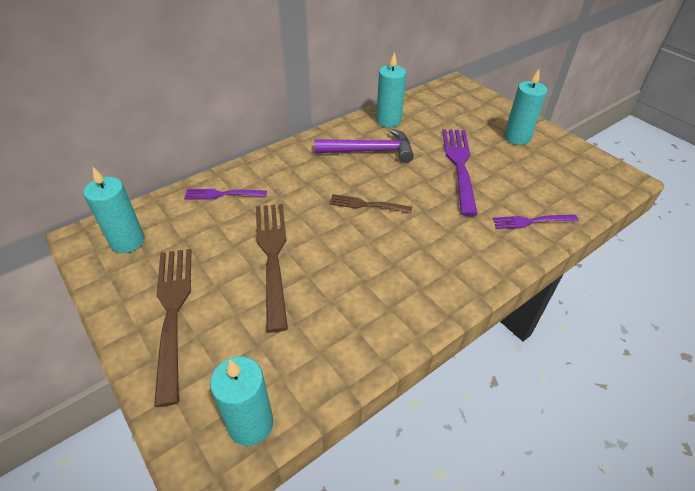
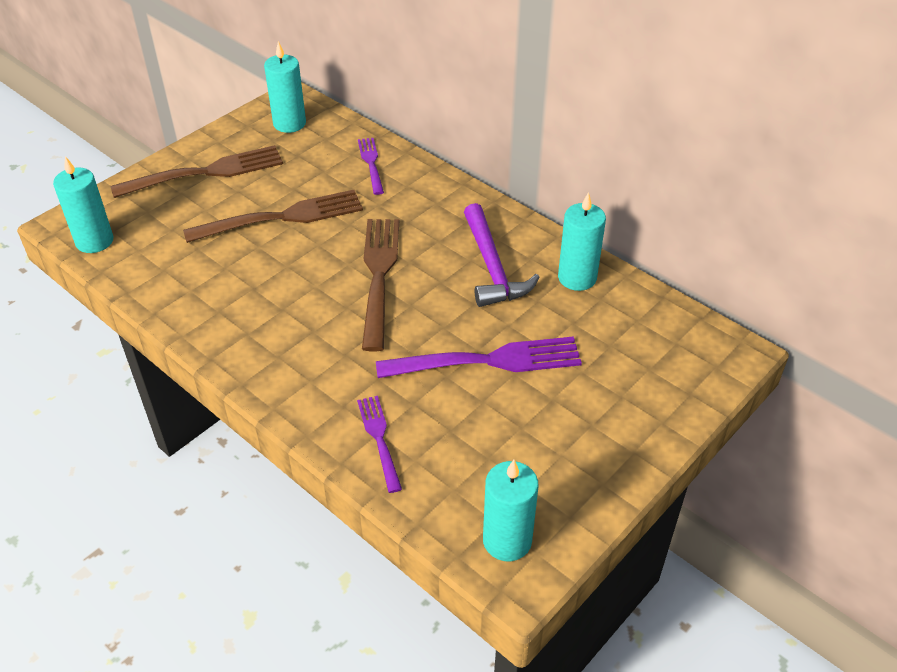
camera: 80 degrees right, 0 degrees up
brown fork [329,194,412,213] -> brown fork [362,219,399,351], size x1.81
turquoise candle [504,69,547,145] -> turquoise candle moved to [483,460,539,561]

